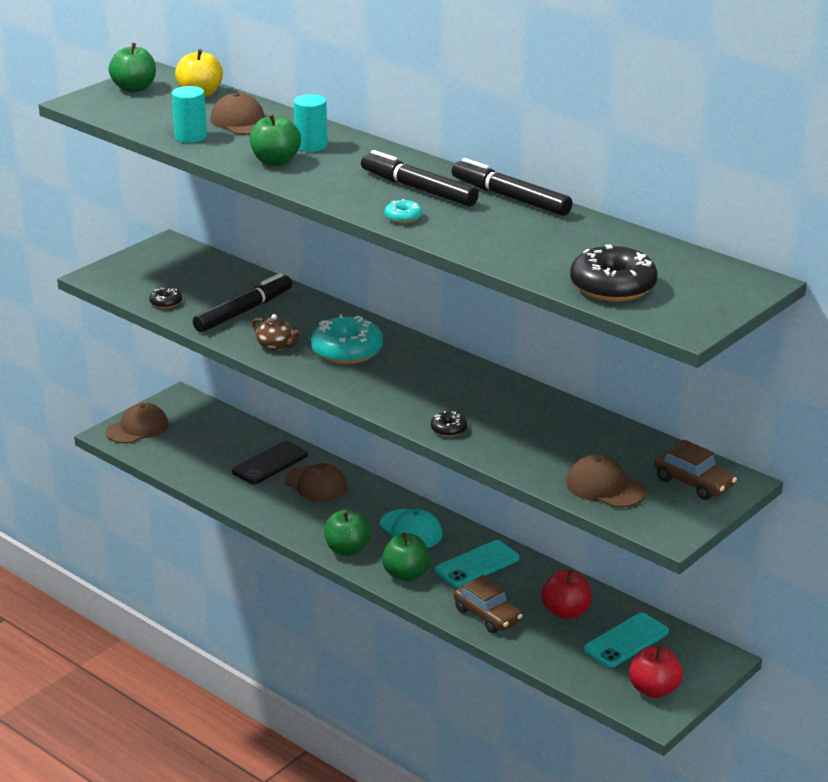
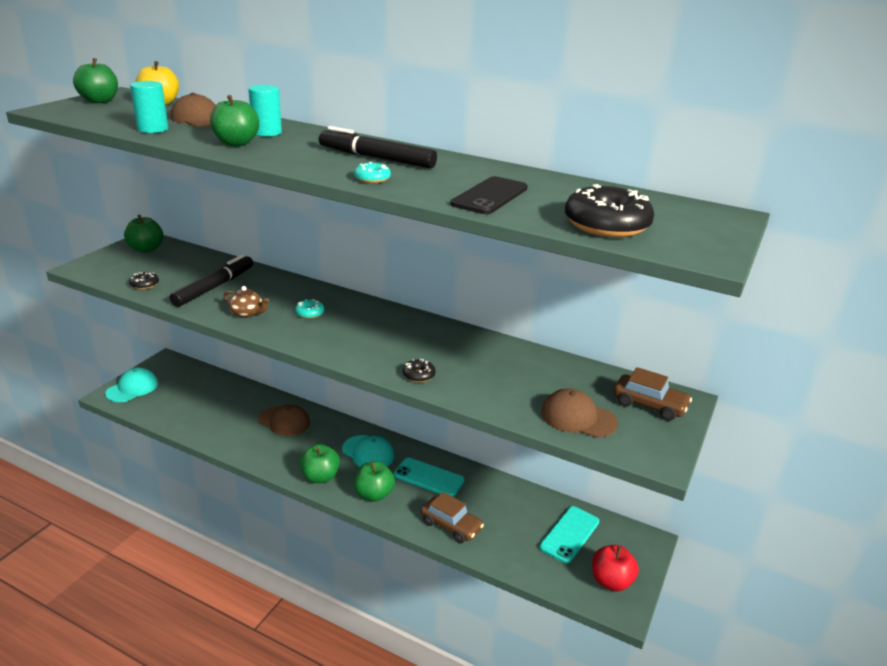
camera: 15 degrees left, 0 degrees up
brown cap [106,403,168,443] -> turquoise cap [105,368,158,402]
black phone [232,441,308,484] -> black phone moved to [451,176,528,214]
turquoise donut [311,314,383,364] -> turquoise donut [295,299,324,319], size x0.47
turquoise phone [435,540,520,587] -> turquoise phone turned 75 degrees clockwise [394,458,465,497]
black marker [451,158,573,216] -> none
red apple [541,569,592,619] -> none
none -> green apple [124,215,163,253]

